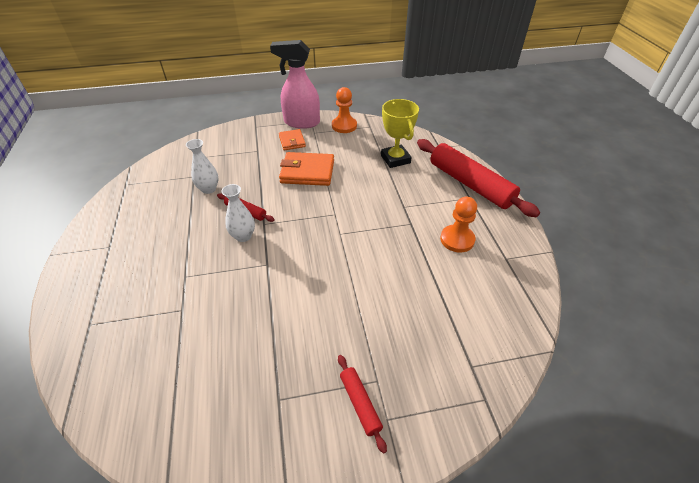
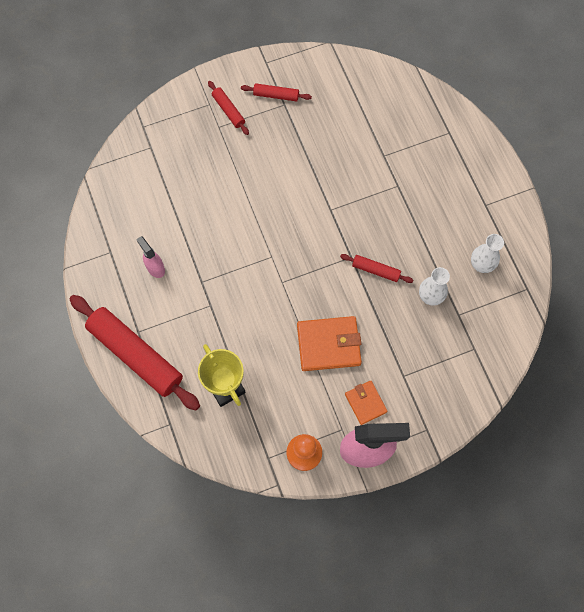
camera: 170 degrees right, 25 degrees up
white vase [222,184,255,242] -> white vase moved to [471,234,504,273]
orange pawn [440,197,477,252] -> pink spray bottle [136,236,165,278]
none -> red rolling pin [241,84,312,101]

